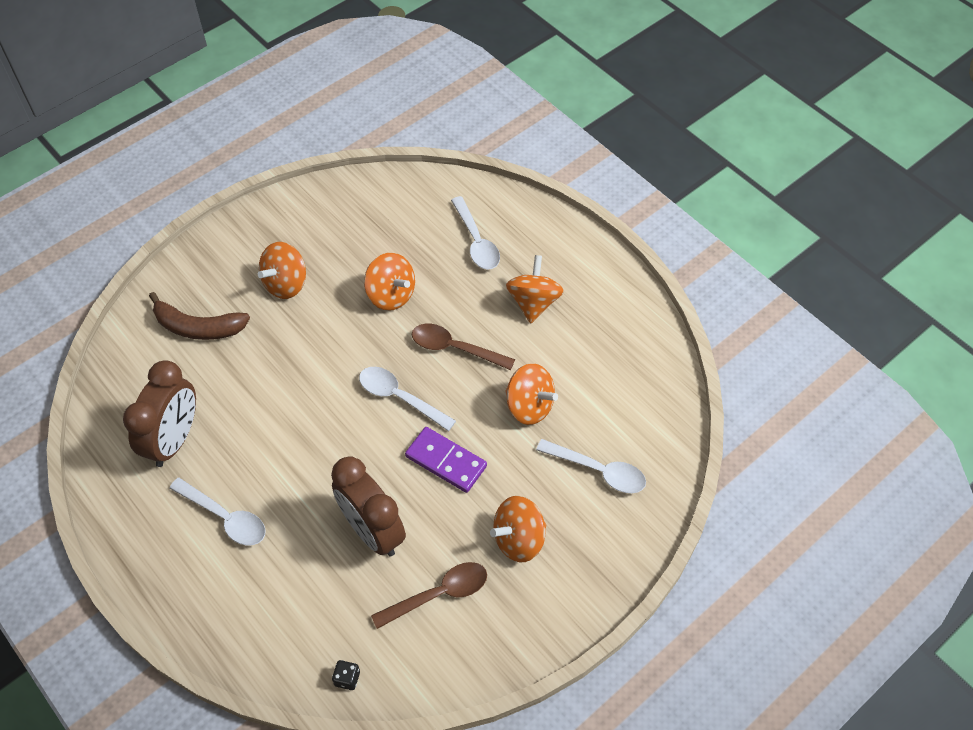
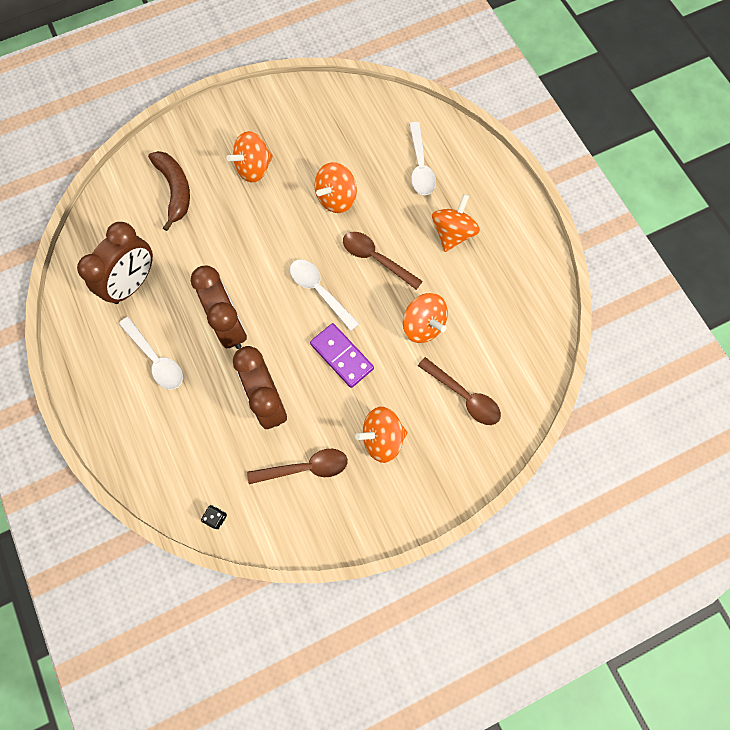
camera: 15 degrees right, 15 degrees up
brown banana [149,292,250,340] -> brown banana turned 135 degrees counterclockwise [148,151,190,231]
orange spinning top [364,253,415,311] -> orange spinning top turned 75 degrees clockwise [315,162,357,213]
white spoon [536,439,646,493] -> brown spoon [418,357,501,425]
none -> brown clock [191,266,247,349]

